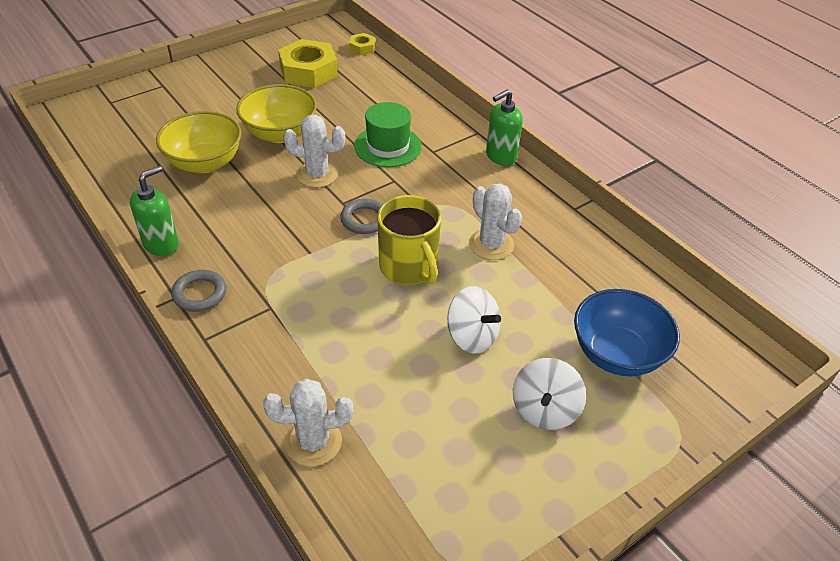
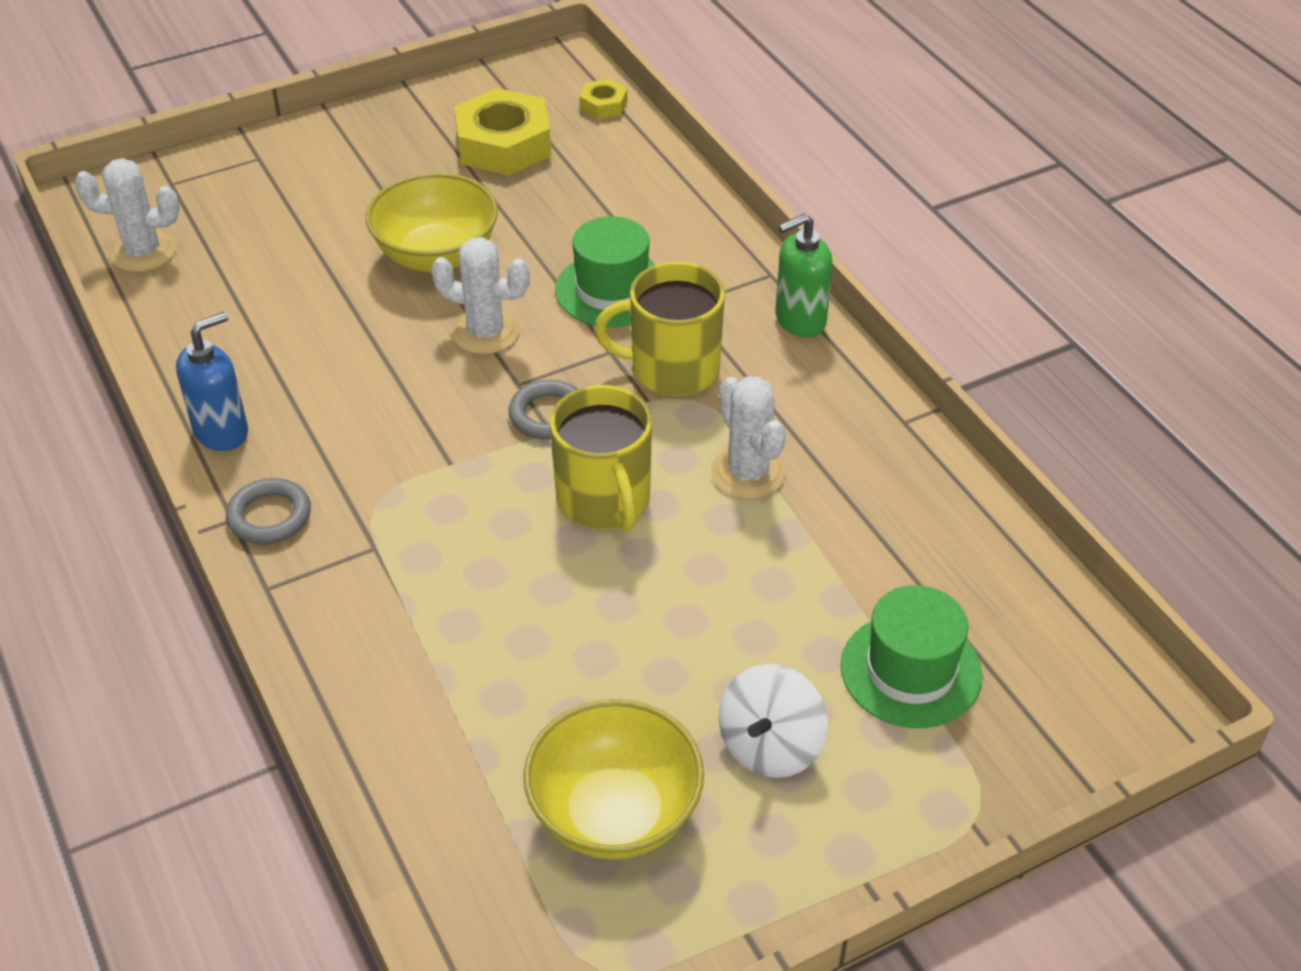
camera: 10 degrees right, 0 degrees up
green soap dispenser [130,166,179,256] -> blue soap dispenser [176,312,248,451]
yellow bowl [156,111,242,173] -> yellow bowl moved to [523,699,704,860]
white cactus [263,379,353,466] -> white cactus moved to [75,158,179,272]
white spinning top [447,286,501,354] -> none
blue bowl [574,289,680,376] -> green hat [841,585,983,728]
none -> yellow mug [595,262,725,397]

